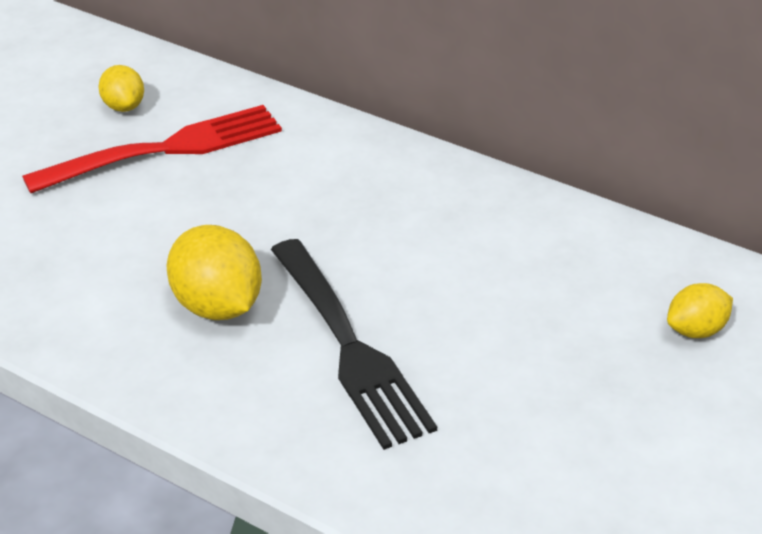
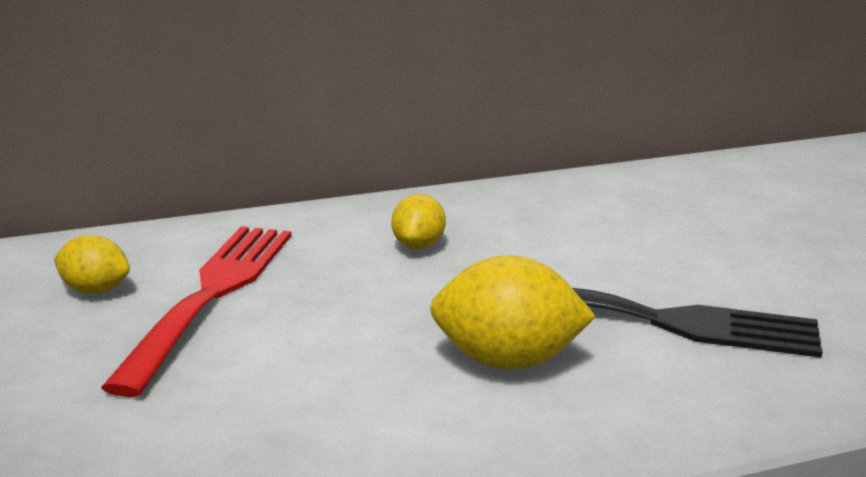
camera: 50 degrees left, 15 degrees down
yellow lemon [667,283,733,338] -> yellow lemon moved to [392,194,446,249]

